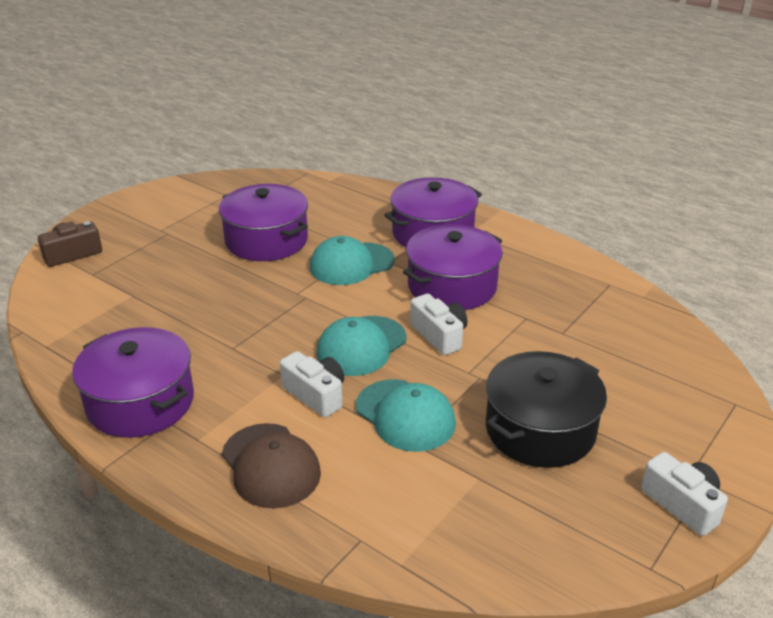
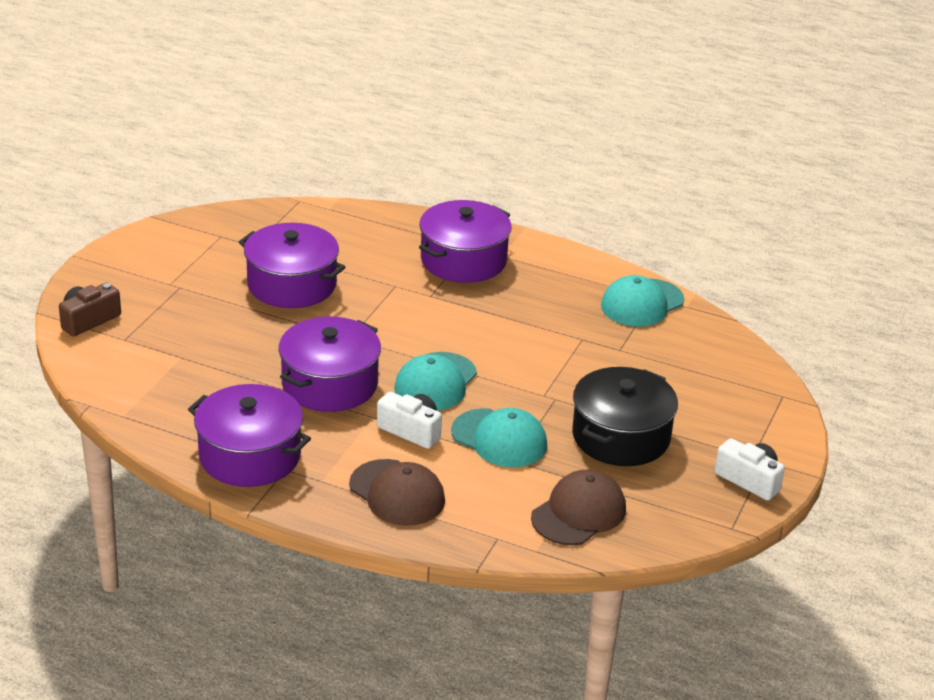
camera: 15 degrees left, 0 degrees up
turquoise cap [310,236,395,285] -> turquoise cap moved to [601,275,684,327]
purple pot [403,224,503,310] -> purple pot moved to [279,317,381,412]
white camera [410,294,467,355] -> none
none -> brown cap [531,470,626,545]

